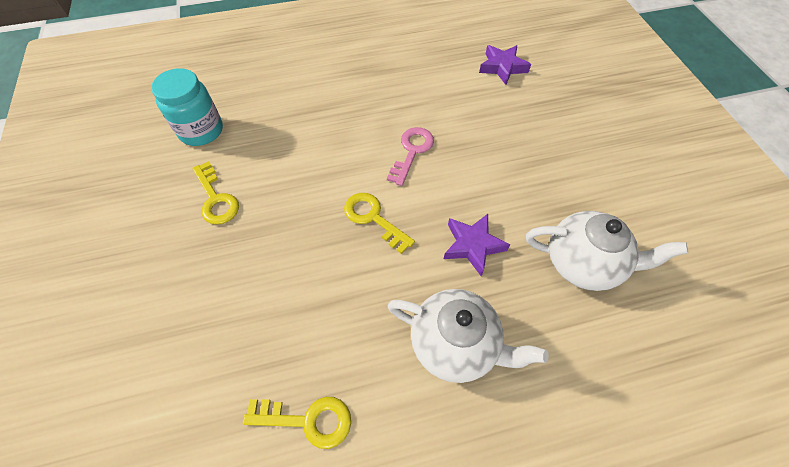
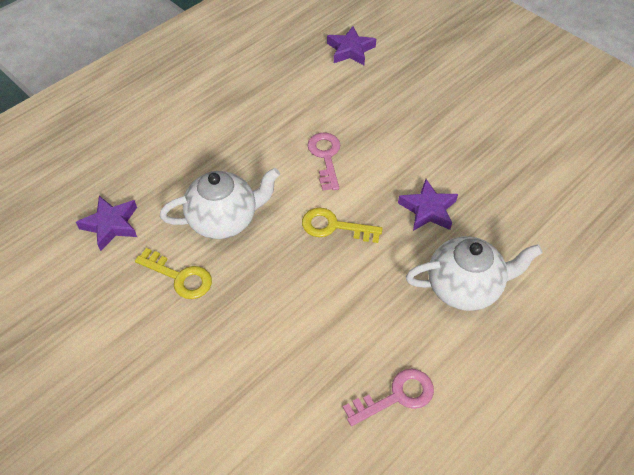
camera: 30 degrees left, 5 degrees down
turquoise jar [151,68,223,146] -> purple star [76,196,137,251]
yellow key [243,397,351,449] -> pink key [343,369,434,426]
white teapot [526,211,688,291] -> white teapot moved to [160,168,280,239]

